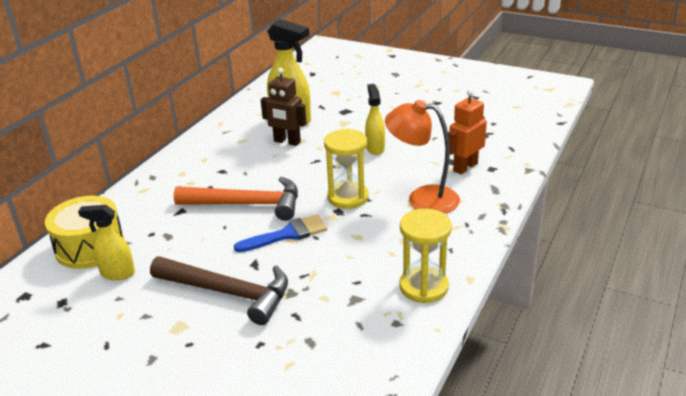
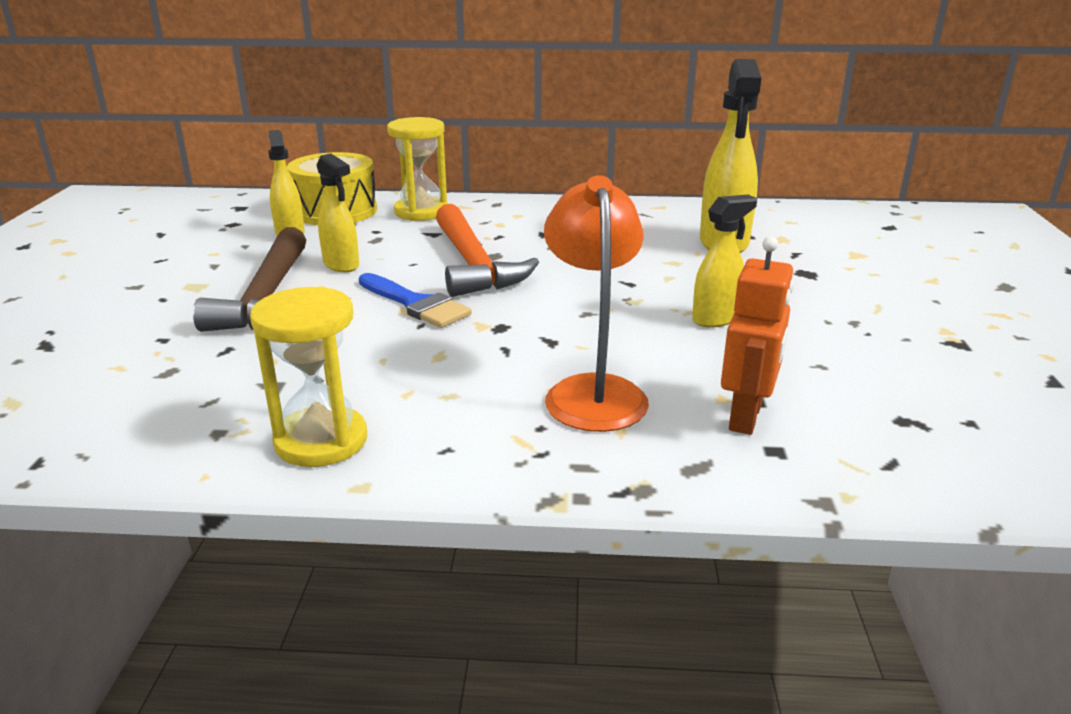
camera: 65 degrees right, 5 degrees down
brown robot [261,68,306,146] -> none
yellow hourglass [324,129,369,209] -> yellow hourglass moved to [387,117,448,221]
orange robot [448,89,487,174] -> orange robot turned 90 degrees clockwise [721,236,794,435]
none -> yellow spray bottle [316,153,359,272]

